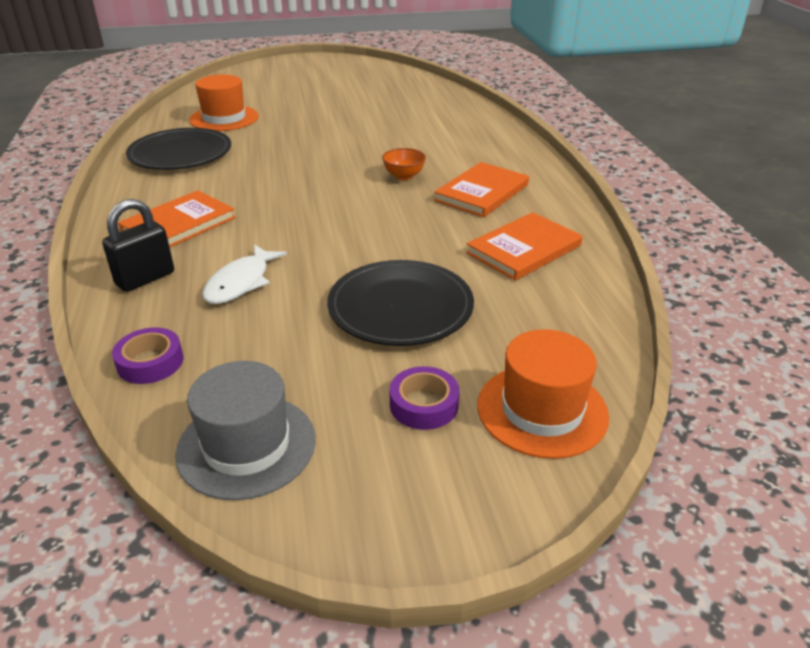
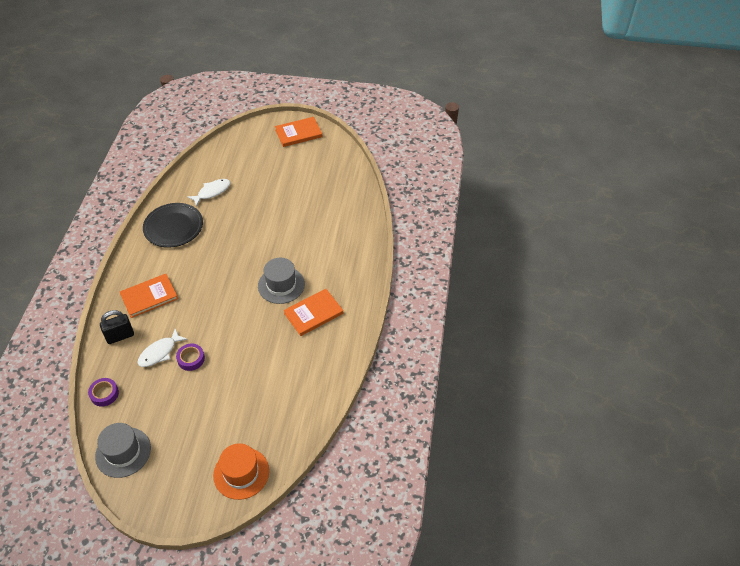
camera: 20 degrees right, 15 degrees up
orange hat [189,75,259,131] -> white fish [187,179,231,206]
black plate [327,260,474,346] -> none
orange bowl [382,148,426,180] -> grey hat [258,258,305,304]
purple tape [390,366,459,430] -> purple tape moved to [176,344,205,371]
orange book [466,212,583,281] -> orange book moved to [275,117,322,147]

